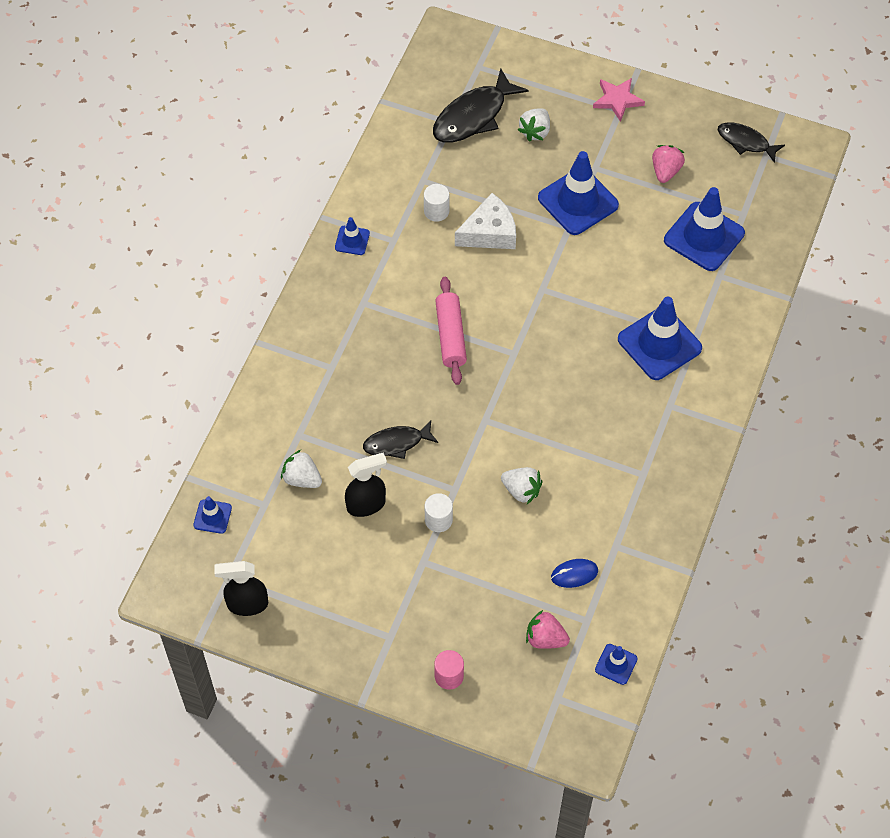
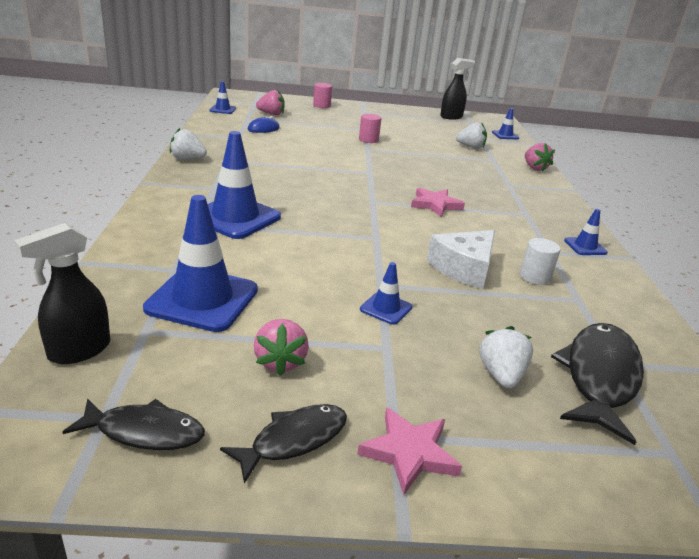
camera: 155 degrees right, 30 degrees down
black spray bottle [345,453,387,517] -> black spray bottle moved to [14,223,110,364]
black fish [363,420,438,459] -> black fish moved to [220,404,347,484]
white cylinder [425,493,453,532] -> pink cylinder [359,114,381,143]
pink rolling pin [435,277,467,385] -> pink star [411,188,465,217]
white strawberry [501,467,543,504] -> white strawberry moved to [170,128,207,160]
blue traffic cone [538,151,619,235] -> blue traffic cone [360,262,412,325], size x0.48
none -> pink strawberry [525,143,555,172]

